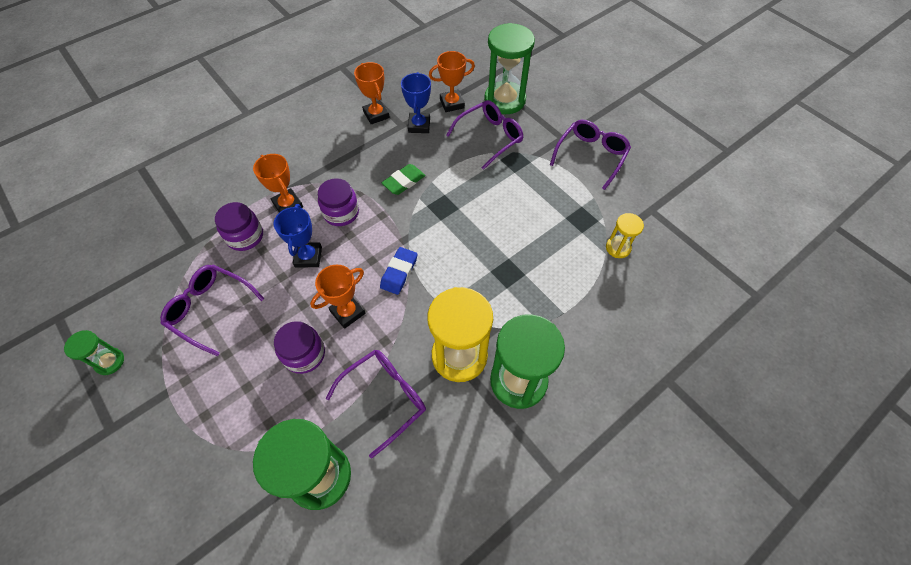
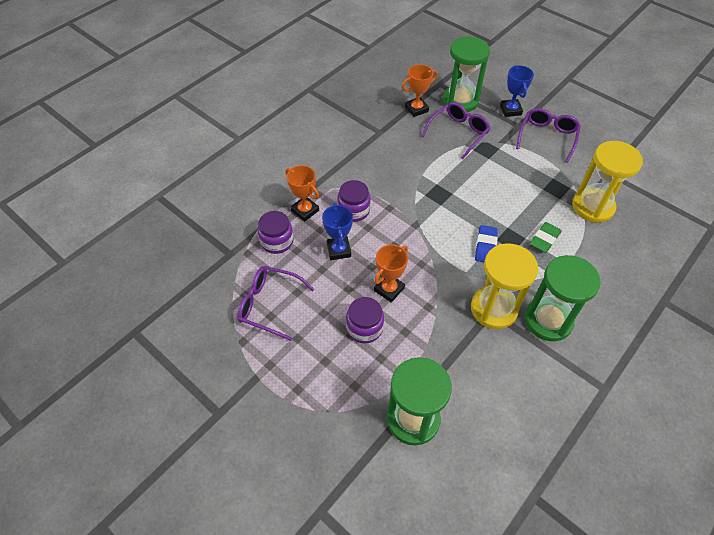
camera: 10 degrees left, 5 degrees down
green hourglass [64,330,124,375] -> none
purple glasses [326,350,426,458] -> none
orange trophy [354,62,390,124] -> none
blue eraser [380,247,418,295] -> blue eraser moved to [475,225,498,262]
green eraser [382,164,426,195] -> green eraser moved to [530,222,562,253]
blue trophy [401,72,431,133] -> blue trophy moved to [500,65,534,117]
yellow hourglass [606,213,644,258] -> yellow hourglass [572,141,643,223], size x2.00

